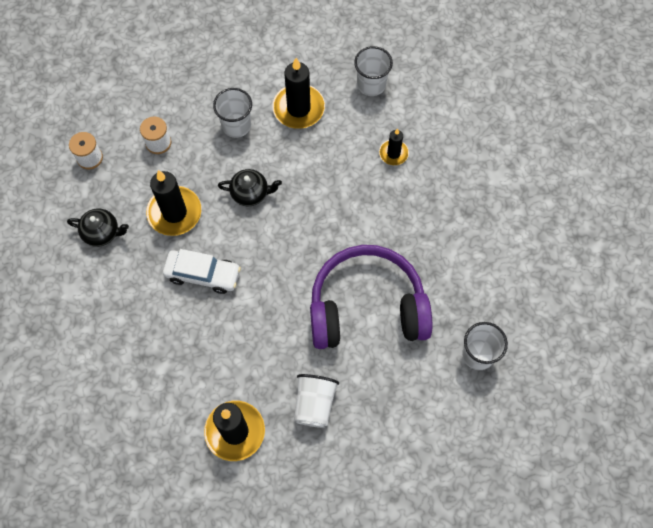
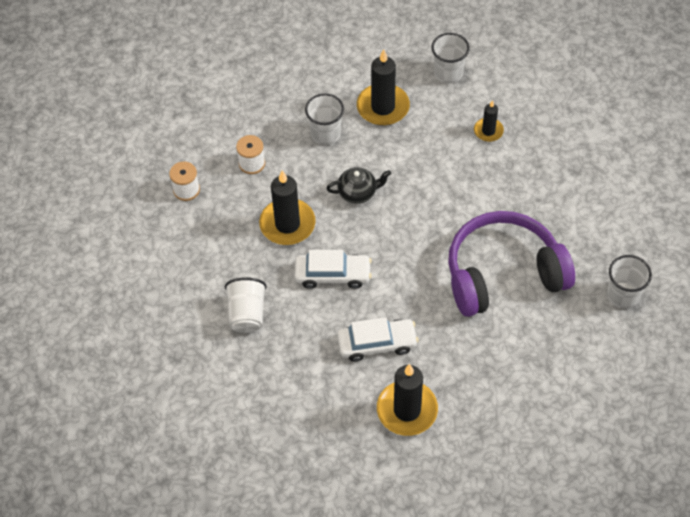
camera: 10 degrees left, 10 degrees down
black teapot [67,208,129,247] -> none
white cup [294,374,339,428] -> white cup moved to [225,277,267,333]
none -> white car [337,317,419,362]

